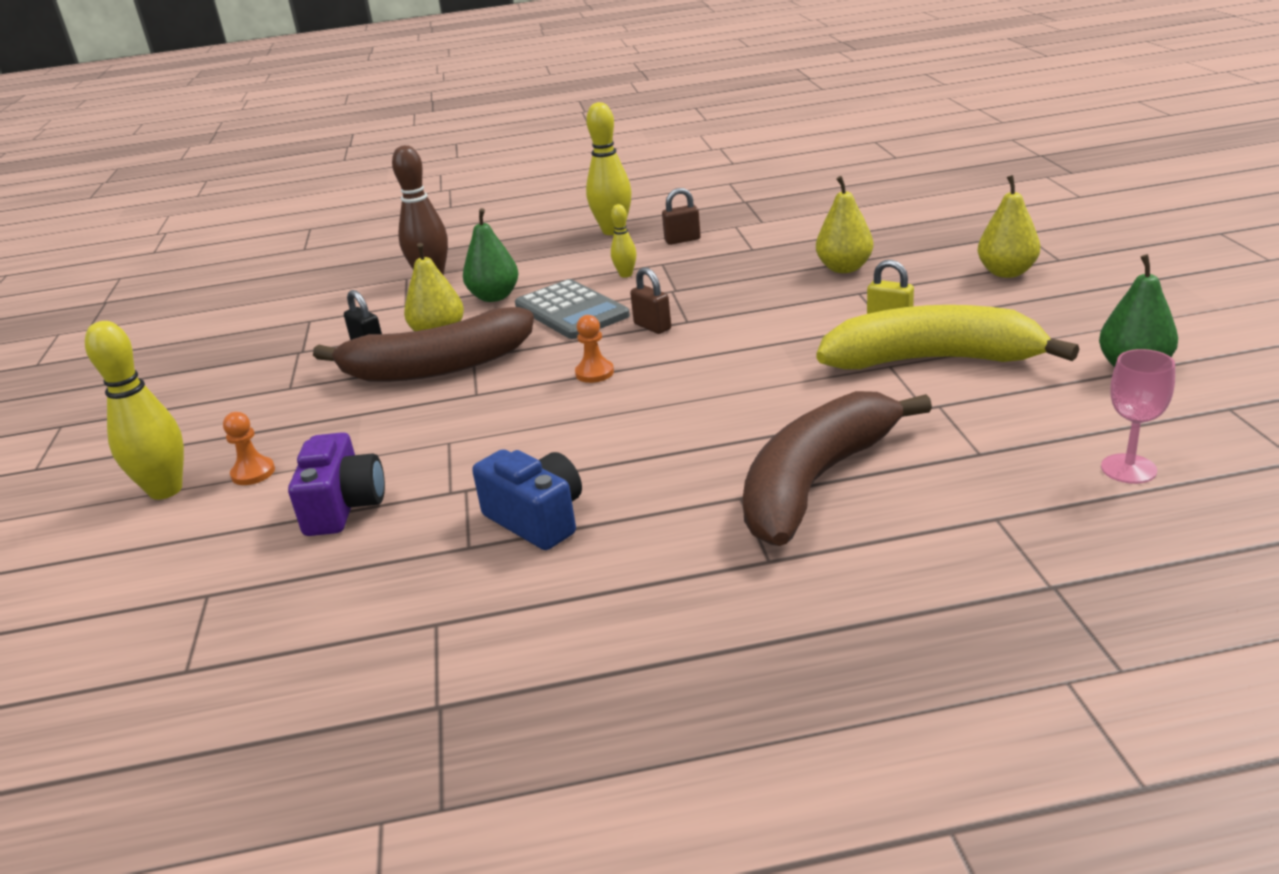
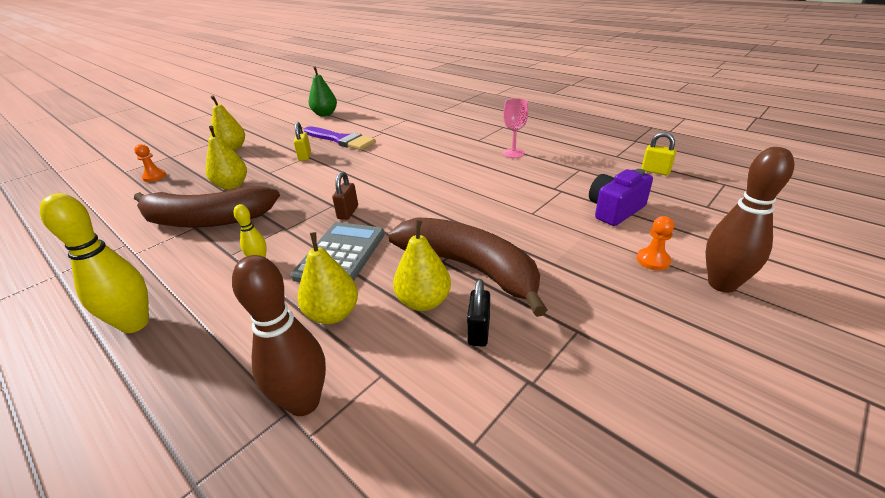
camera: 130 degrees left, 5 degrees up
yellow bowling pin [85,321,184,500] -> brown bowling pin [706,147,794,293]
green pear [463,208,518,302] -> yellow pear [298,232,358,324]
blue camera [472,449,582,550] -> none
orange pawn [575,315,614,383] -> orange pawn moved to [134,144,166,182]
brown padlock [662,188,701,245] -> none
brown banana [743,391,932,546] -> brown banana moved to [134,186,280,228]
yellow banana [816,305,1079,369] -> purple brush [304,126,376,150]
pink goblet [1101,349,1175,484] -> pink goblet moved to [503,98,528,158]
none -> yellow padlock [641,132,677,175]

